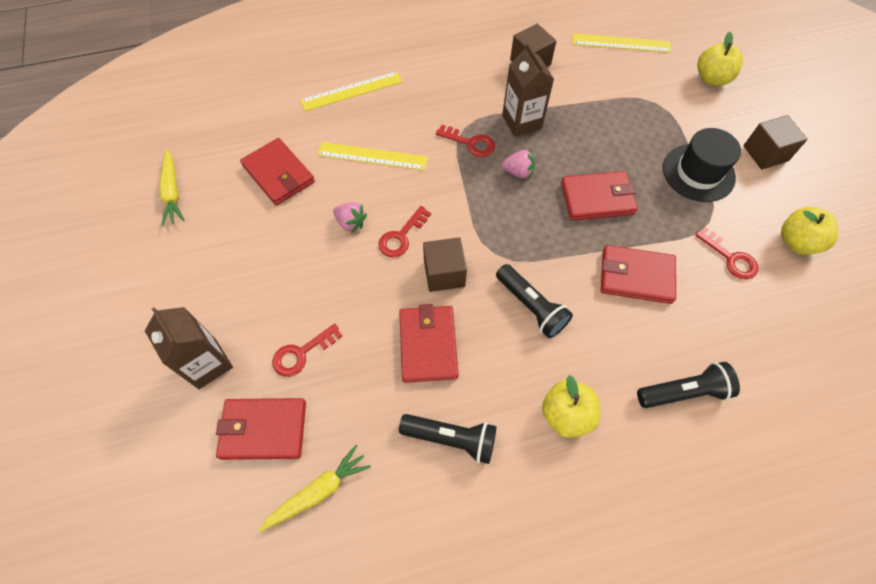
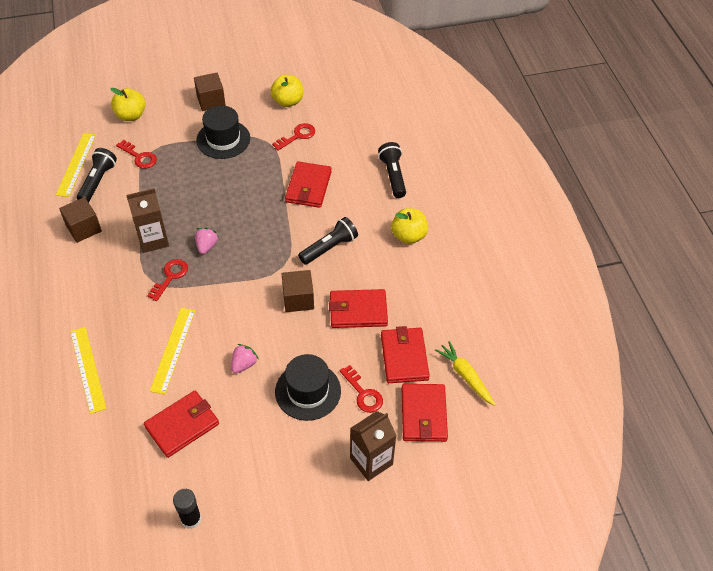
camera: 90 degrees left, 10 degrees down
yellow carrot [159,149,184,226] -> black glue stick [173,489,201,529]
red key [378,206,431,258] -> red key moved to [116,140,157,169]
black flashlight [399,414,497,464] -> black flashlight moved to [77,148,117,203]
red wallet [561,171,638,221] -> red wallet moved to [381,326,430,383]
none -> black hat [275,354,341,421]

